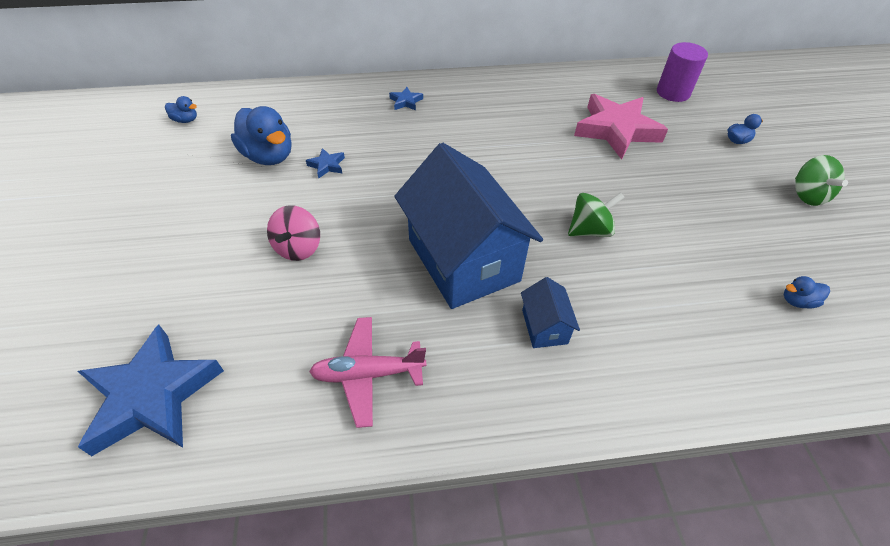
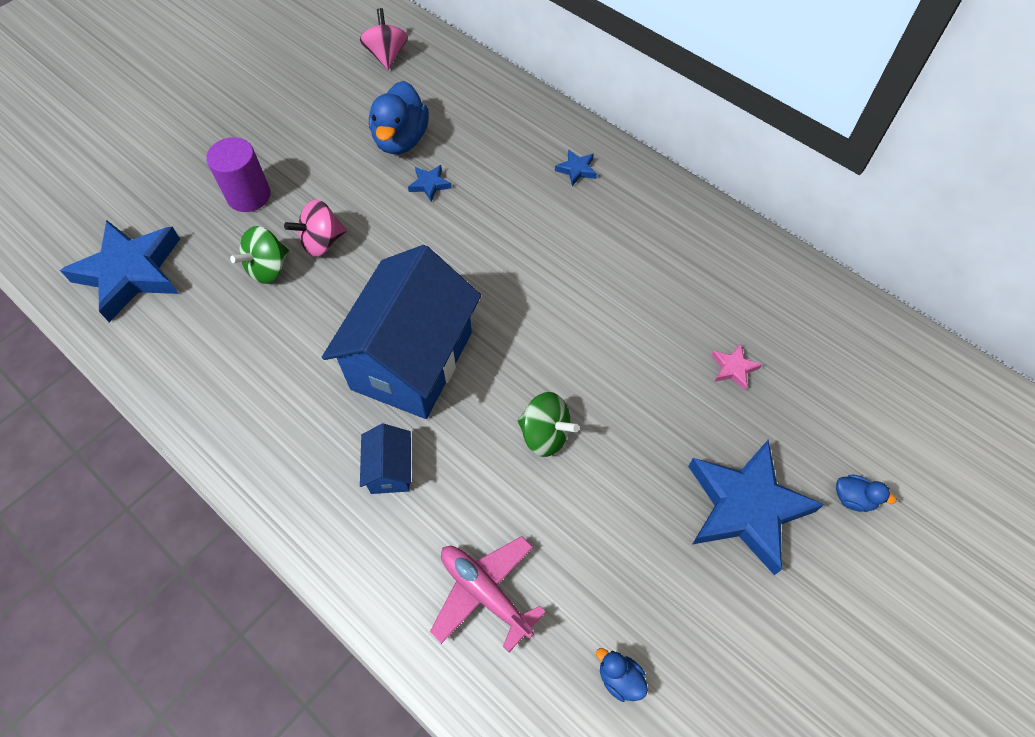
camera: 50 degrees right, 10 degrees up
blue duck [165,96,197,123] -> pink spinning top [360,8,408,70]
pink plane [309,317,427,428] -> pink plane moved to [430,536,546,652]
blue house [521,277,580,348] -> blue house turned 45 degrees counterclockwise [360,423,411,494]
pink star [574,94,668,160] -> pink star [711,343,762,390], size x0.41
purple cylinder [657,42,708,102] -> purple cylinder moved to [206,137,271,212]
green spinning top [795,155,848,206] -> green spinning top moved to [230,226,289,284]
none -> blue star [688,440,824,575]

